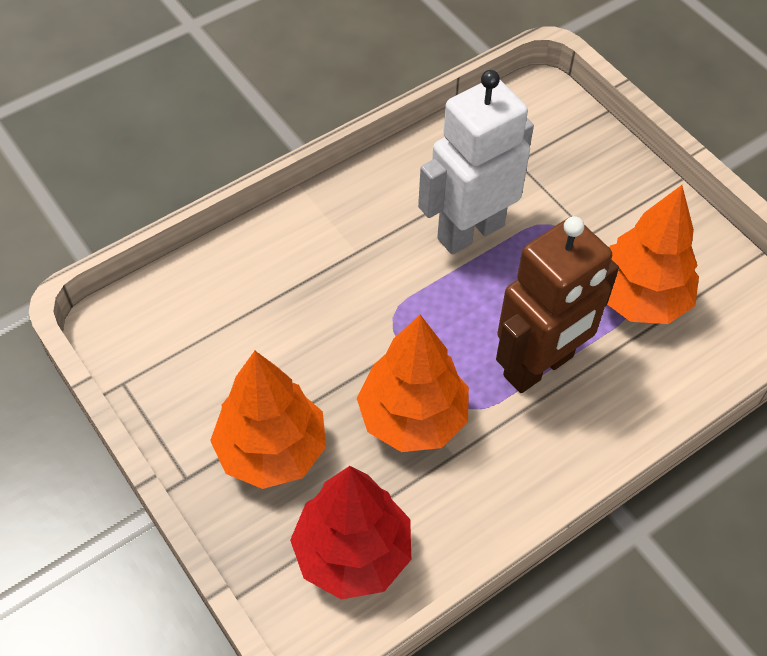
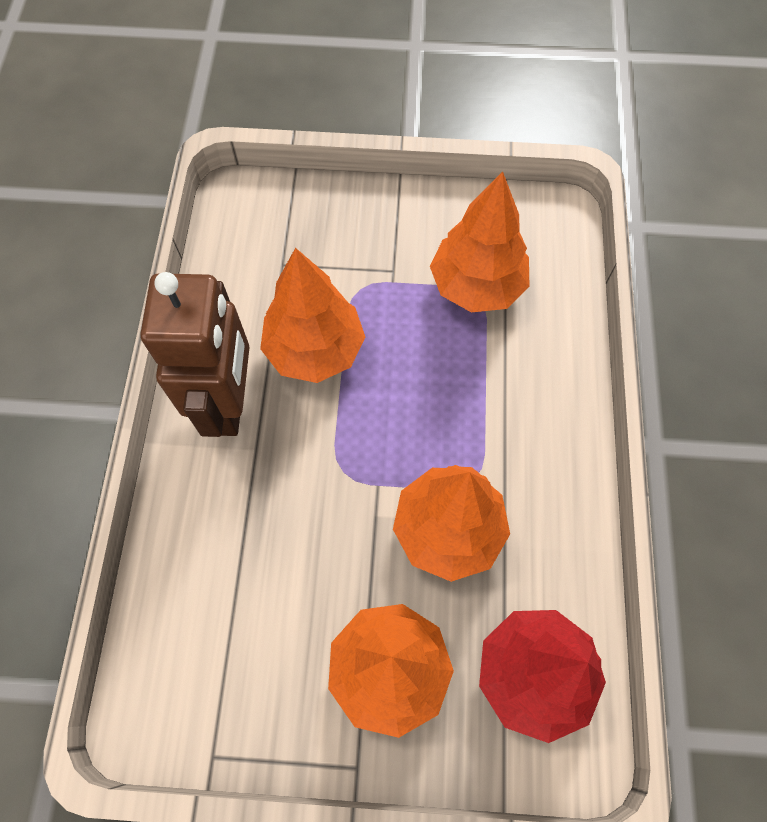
camera: 50 degrees left, 10 degrees up
white robot [418,70,534,254] -> orange tree [260,248,365,383]
brown robot [496,216,619,393] -> brown robot moved to [140,272,250,437]

